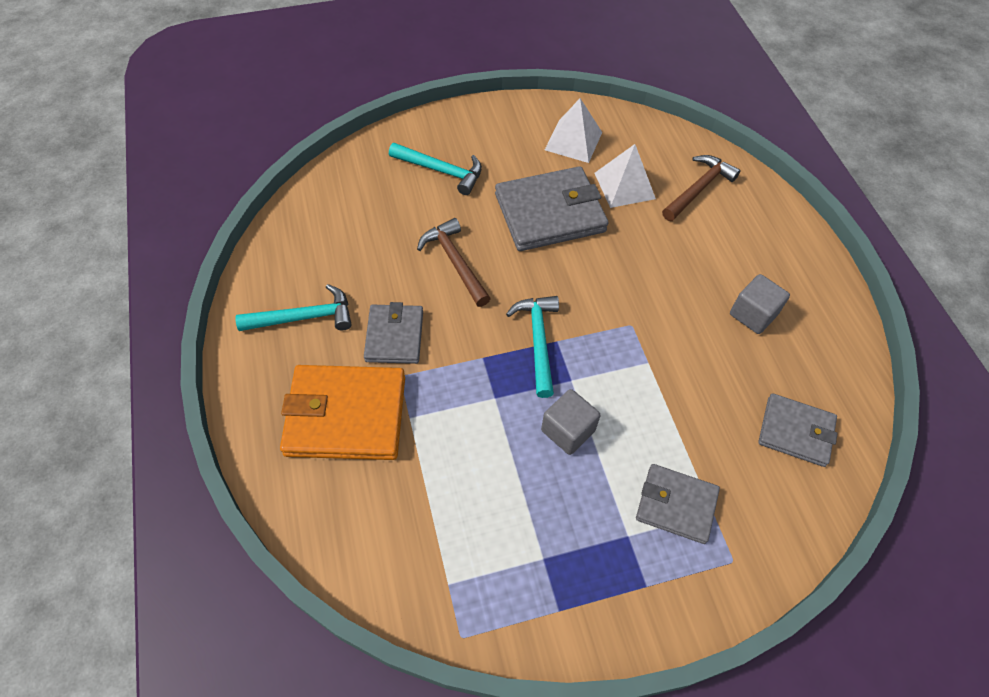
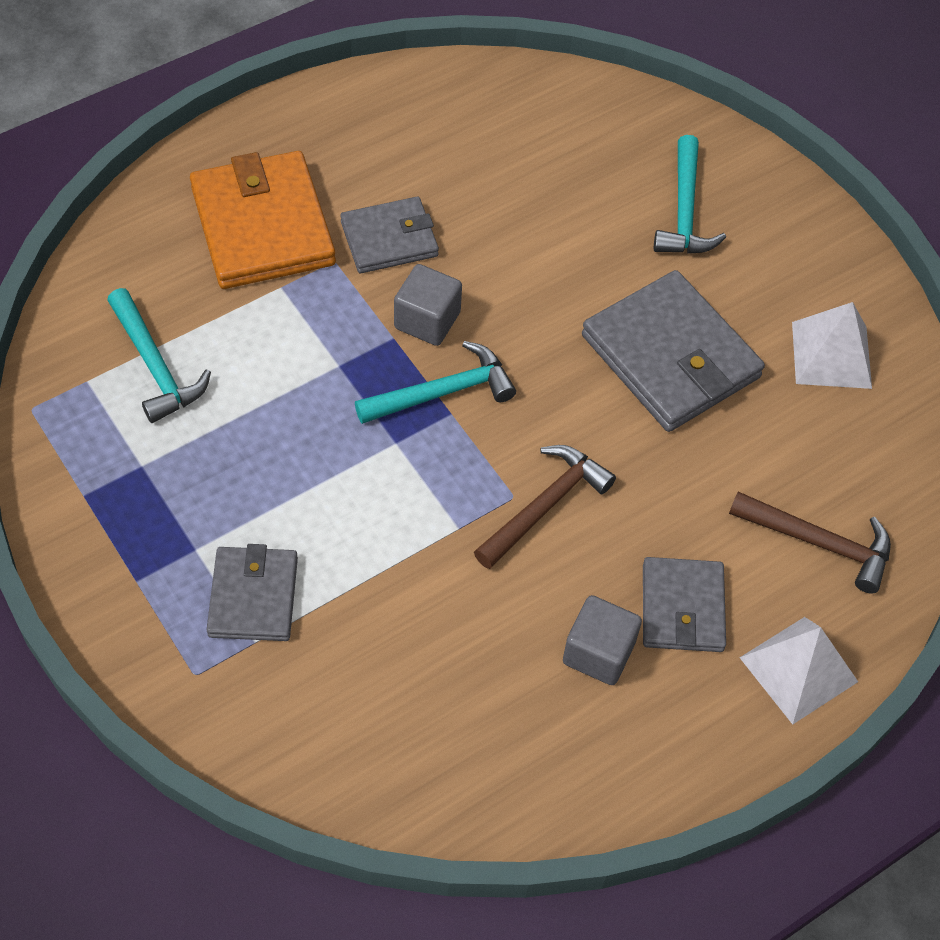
camera: 70 degrees right, 0 degrees up
turquoise hammer [235,284,352,331] -> turquoise hammer moved to [107,288,211,423]
brown hammer [417,218,491,307] -> brown hammer moved to [474,445,616,569]
grey cube [541,389,600,455] -> grey cube moved to [394,264,462,346]
white pyramid [595,144,656,208] -> white pyramid moved to [739,617,858,725]
grey wallet [758,393,838,467] -> grey wallet moved to [643,557,726,652]

